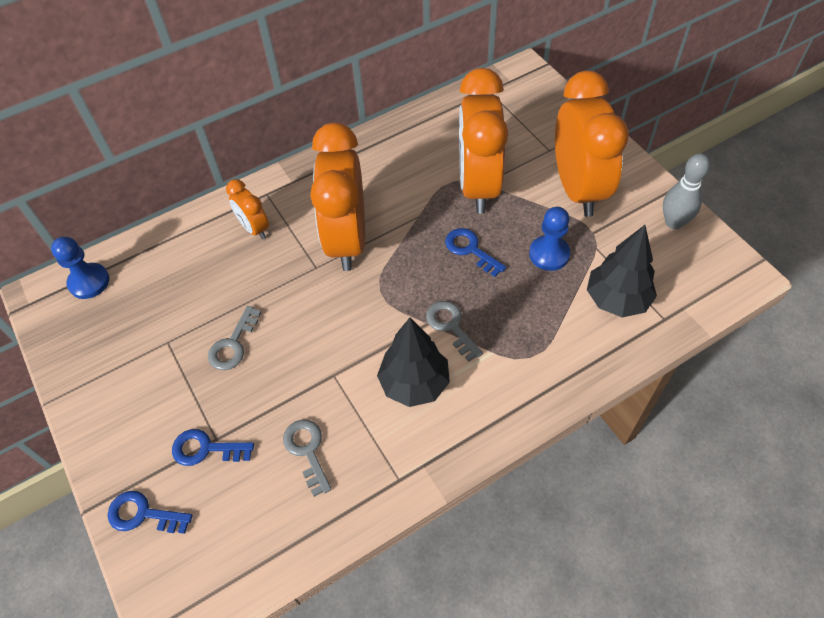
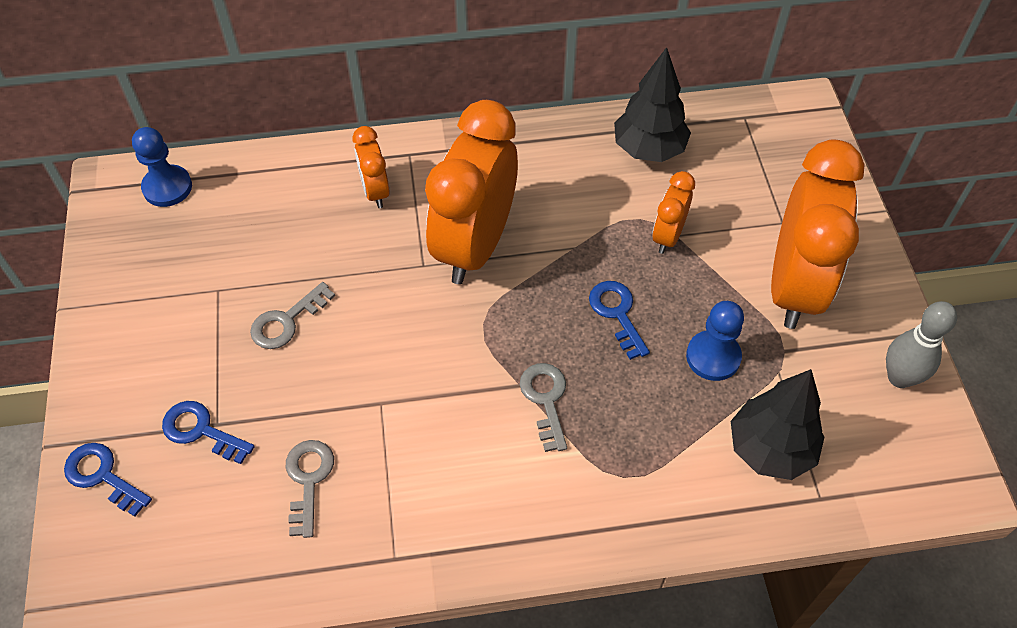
camera: 20 degrees right, 0 degrees up
black tree [377,318,450,407] -> black tree moved to [614,47,691,162]
orange clock [459,68,508,214] -> orange clock [652,171,695,254], size x0.47

